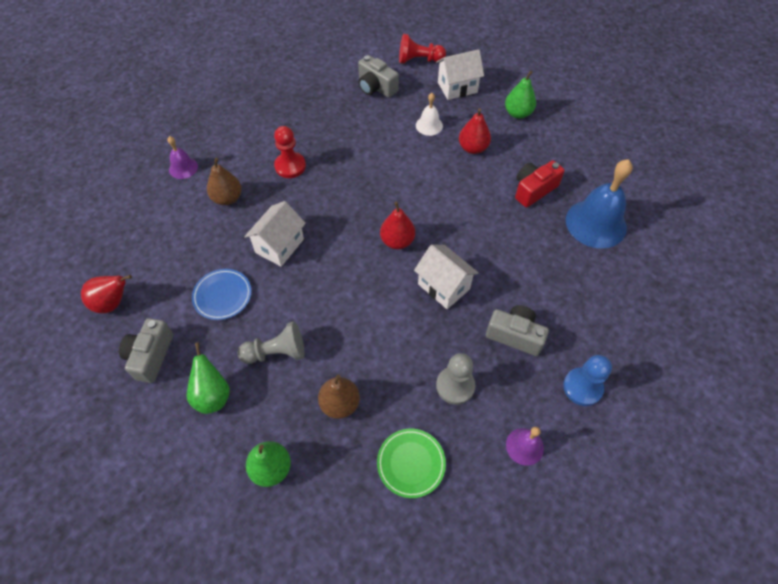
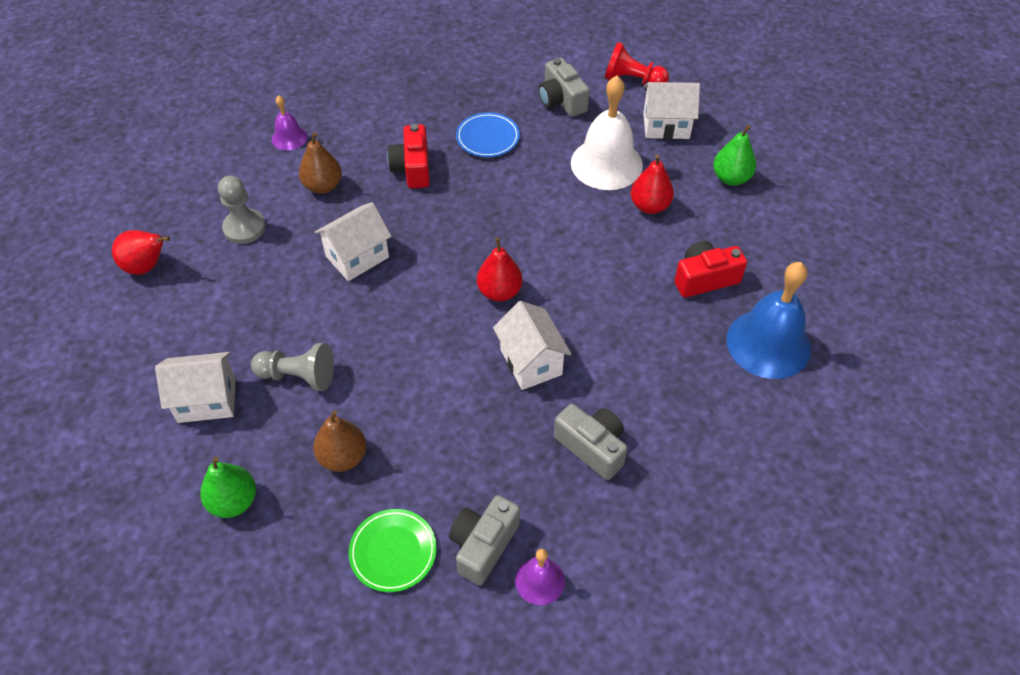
camera: 20 degrees right, 5 degrees down
grey camera [119,318,174,383] -> grey camera moved to [449,495,520,585]
green pear [186,343,230,414] -> white house [155,352,236,423]
blue plate [192,269,251,320] -> blue plate moved to [456,112,520,157]
red pawn [274,126,306,178] -> red camera [387,124,430,189]
white bell [416,93,443,136] -> white bell [571,76,643,190], size x1.98
grey pawn [436,353,475,405] -> grey pawn moved to [218,176,266,244]
blue pawn [563,355,612,406] -> none

